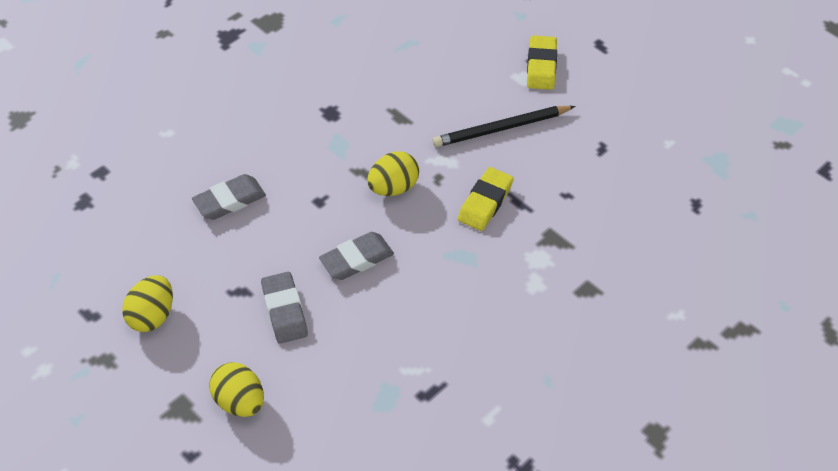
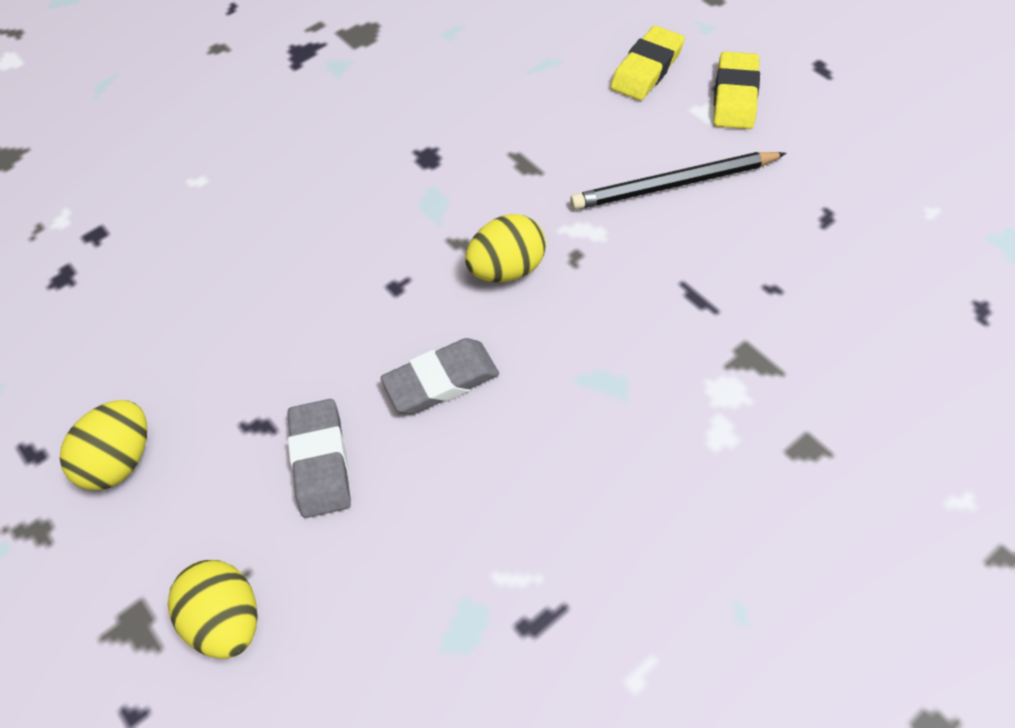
camera: 10 degrees right, 5 degrees up
grey eraser [192,174,266,220] -> none
yellow eraser [458,167,514,231] -> yellow eraser moved to [610,26,685,101]

